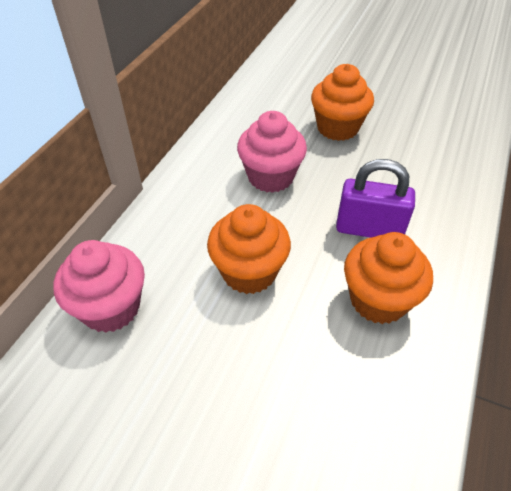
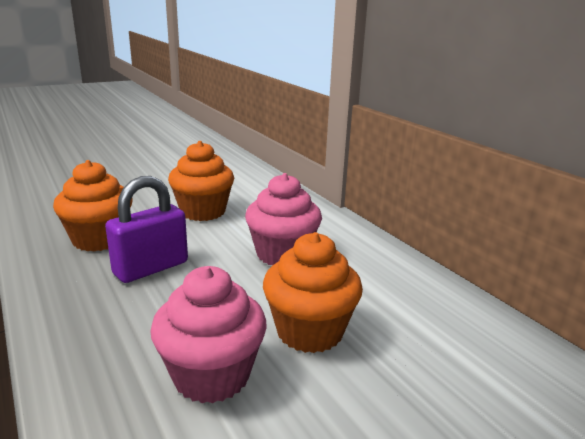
camera: 125 degrees right, 25 degrees down
pink cupcake [54,240,145,333] -> pink cupcake moved to [150,266,267,404]

